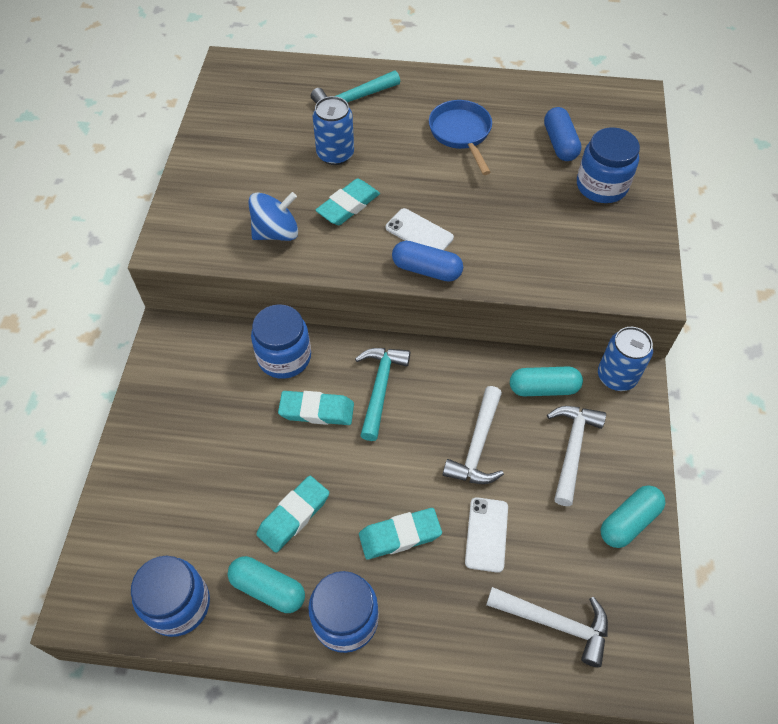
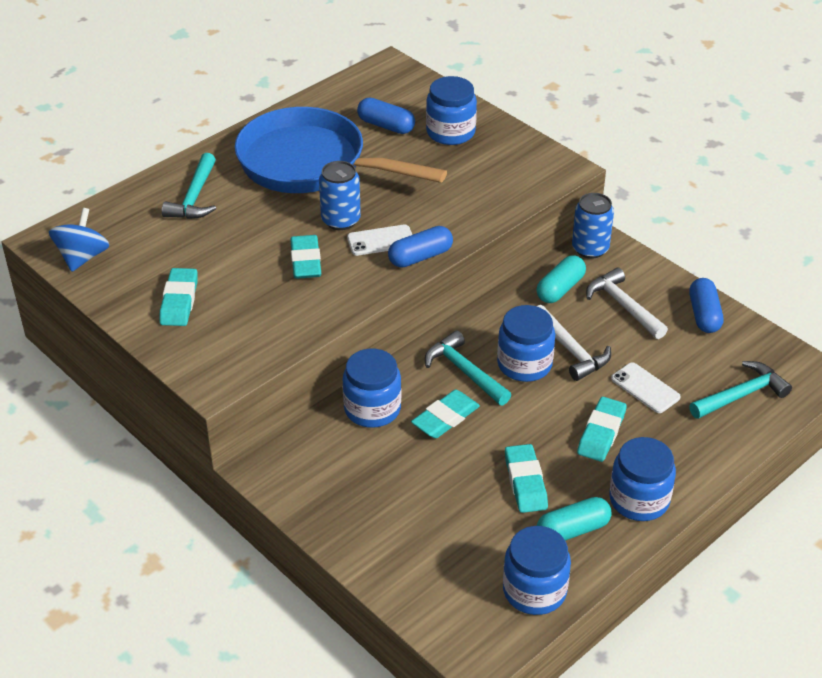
camera: 50 degrees left, 15 degrees down
blue spinning top [248,192,298,241] -> blue spinning top moved to [49,208,109,272]
blue can [313,96,354,165] -> blue can moved to [319,161,361,230]
blue pan [429,100,492,175] -> blue pan [235,107,447,193], size x1.98
white hammer [486,587,608,667] -> turquoise hammer [689,361,792,419]
turquoise capsule [601,485,666,548] -> blue capsule [689,278,723,333]
none -> turquoise eraser [160,268,198,326]
none -> blue jar [497,305,555,382]

